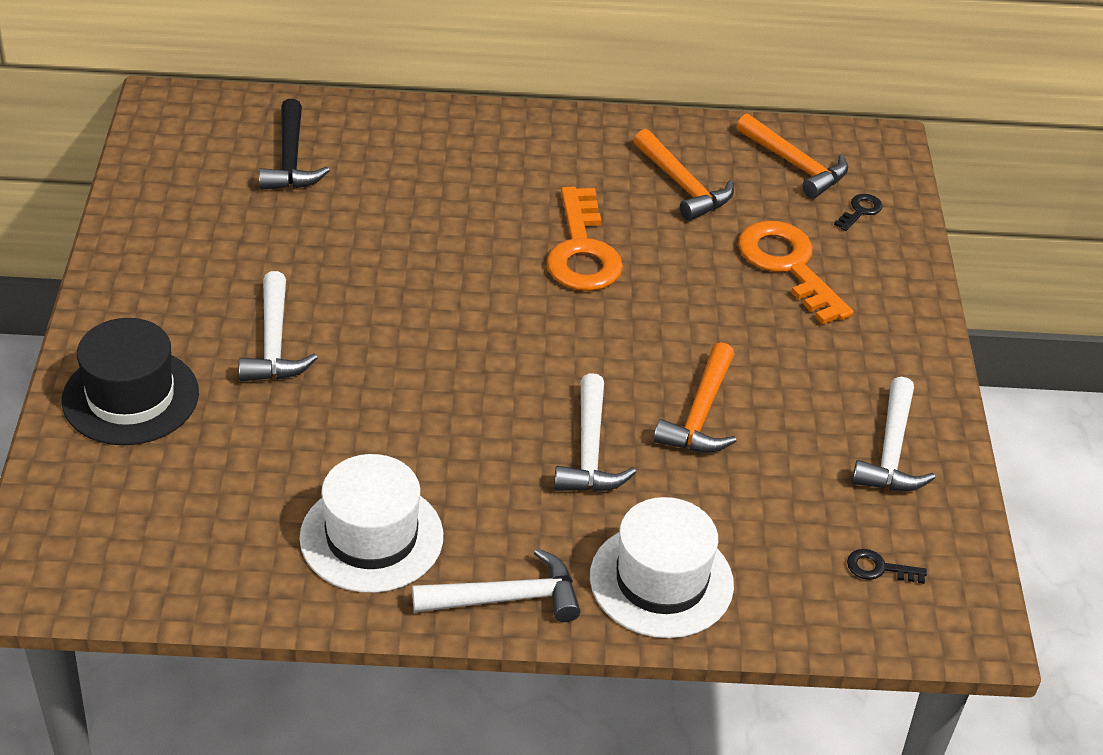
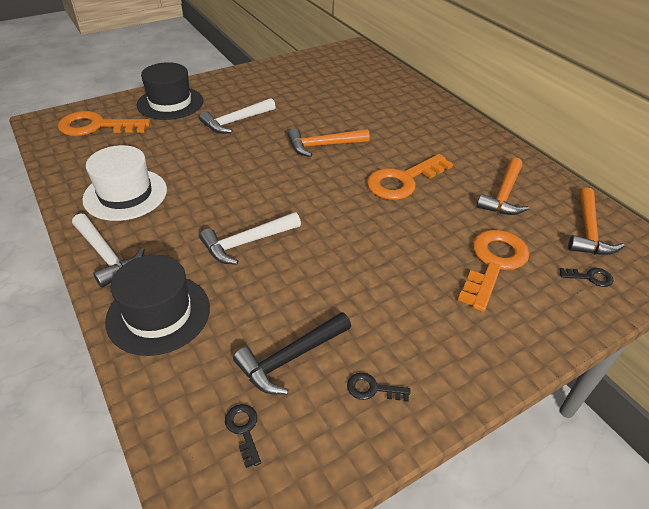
camera: 60 degrees right, 0 degrees up
black hammer [259,99,330,190] -> black hammer moved to [233,312,351,395]
white hat [590,497,734,638] -> black hat [105,255,210,356]
orange hammer [653,342,737,453] -> orange hammer moved to [288,128,370,157]
white hammer [852,377,935,491] -> black key [347,373,411,402]
none -> orange key [58,111,150,136]

